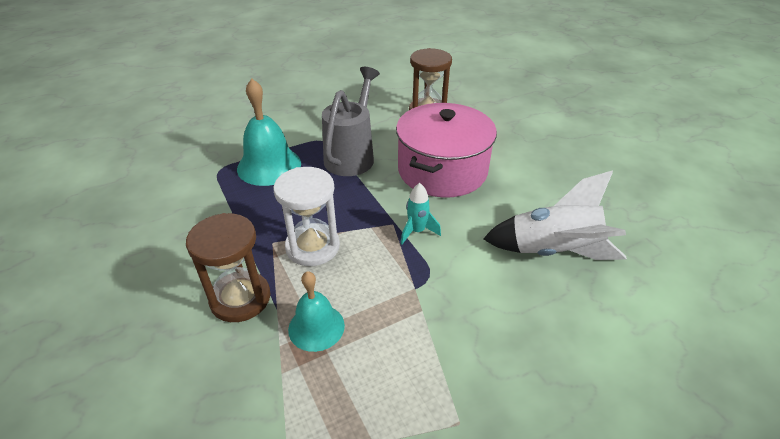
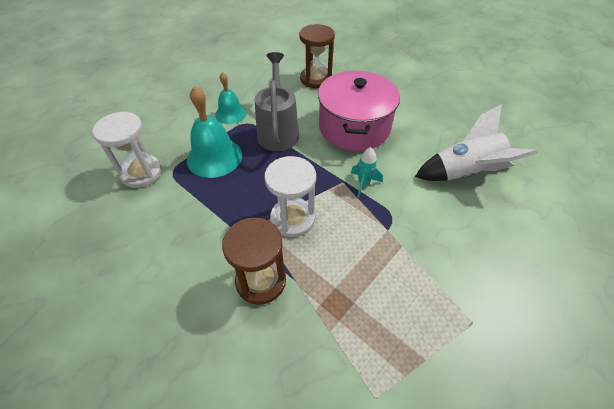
camera: 20 degrees left, 10 degrees up
turquoise bell [288,271,345,352] -> turquoise bell moved to [215,72,247,124]
none -> white hourglass [93,112,162,188]

